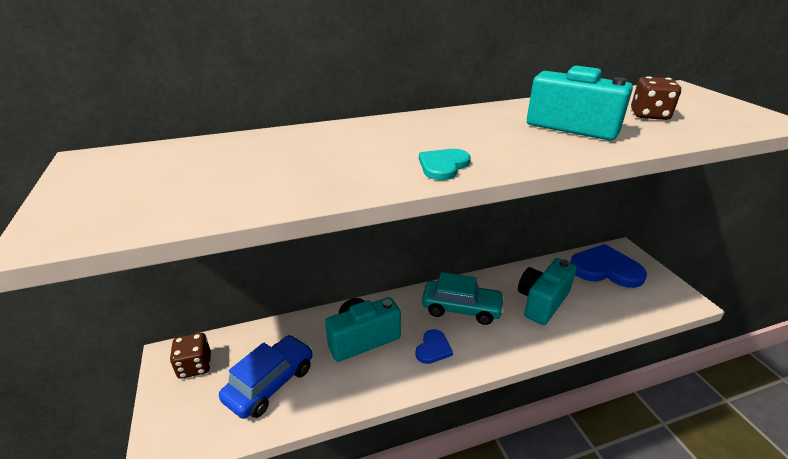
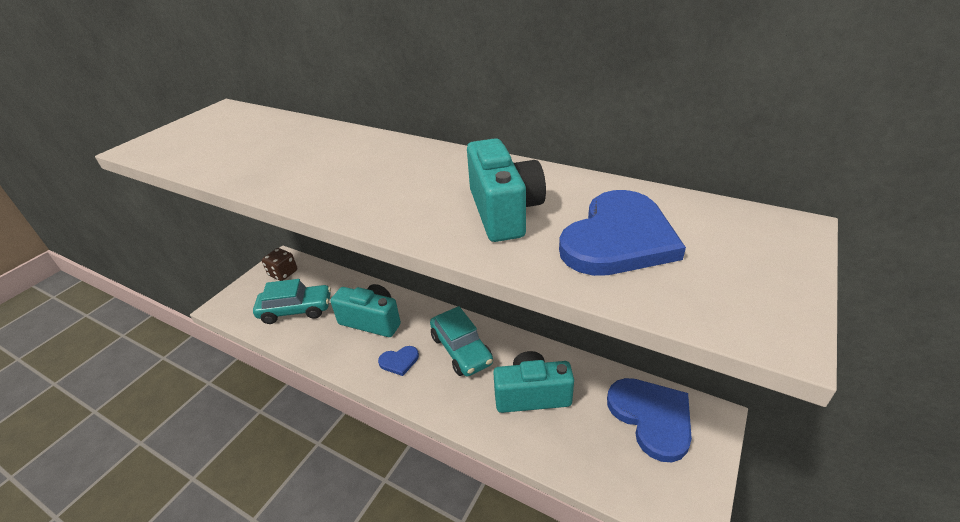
camera: 50 degrees right, 5 degrees up
blue car [219,335,313,419] -> turquoise car [253,279,331,324]
turquoise heart [419,149,471,180] -> none
brown dice [631,76,681,120] -> blue heart [559,190,686,276]

